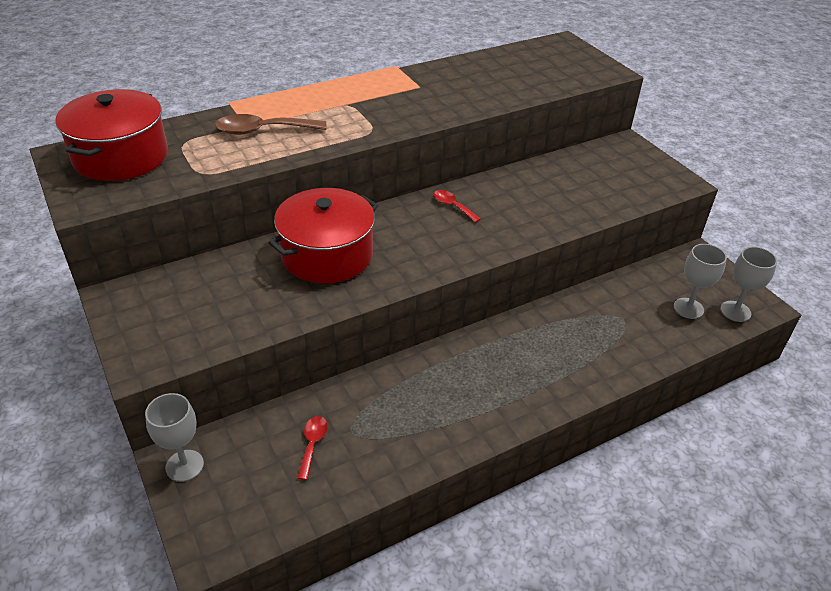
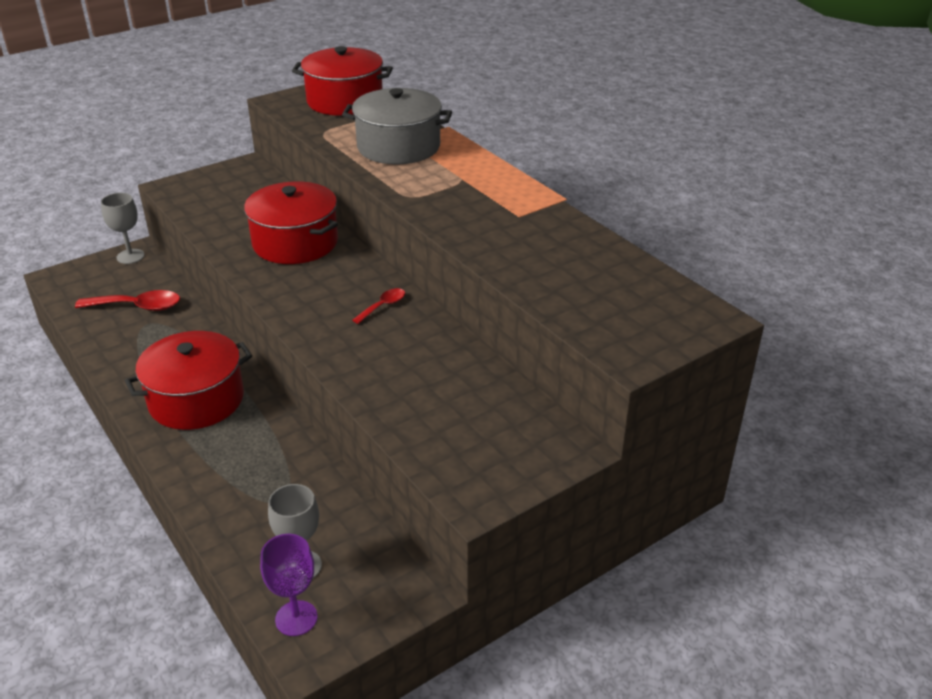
camera: 85 degrees right, 5 degrees down
brown spoon [215,114,326,135] -> grey pot [342,88,452,164]
red spoon [297,416,328,480] -> red spoon [75,290,180,311], size x1.76
grey goblet [720,247,777,322] -> purple goblet [260,534,317,636]
none -> red pot [125,331,252,430]

